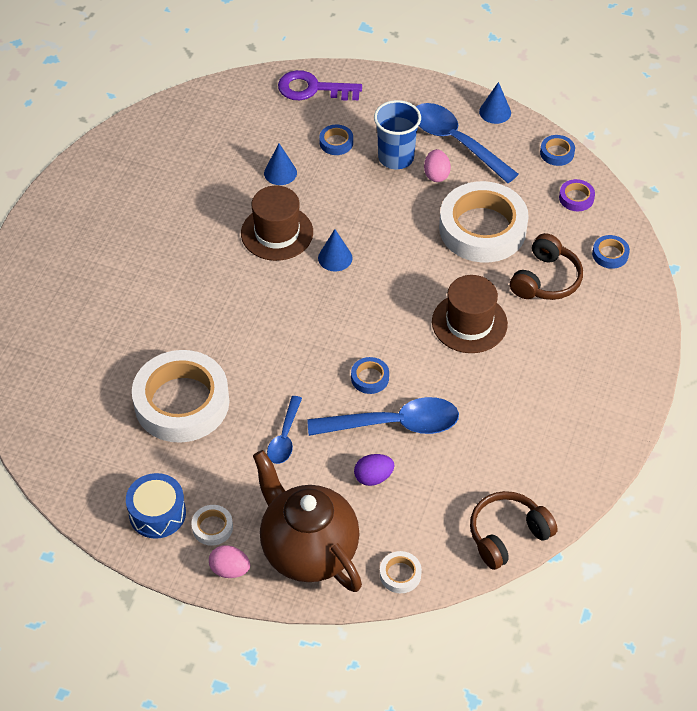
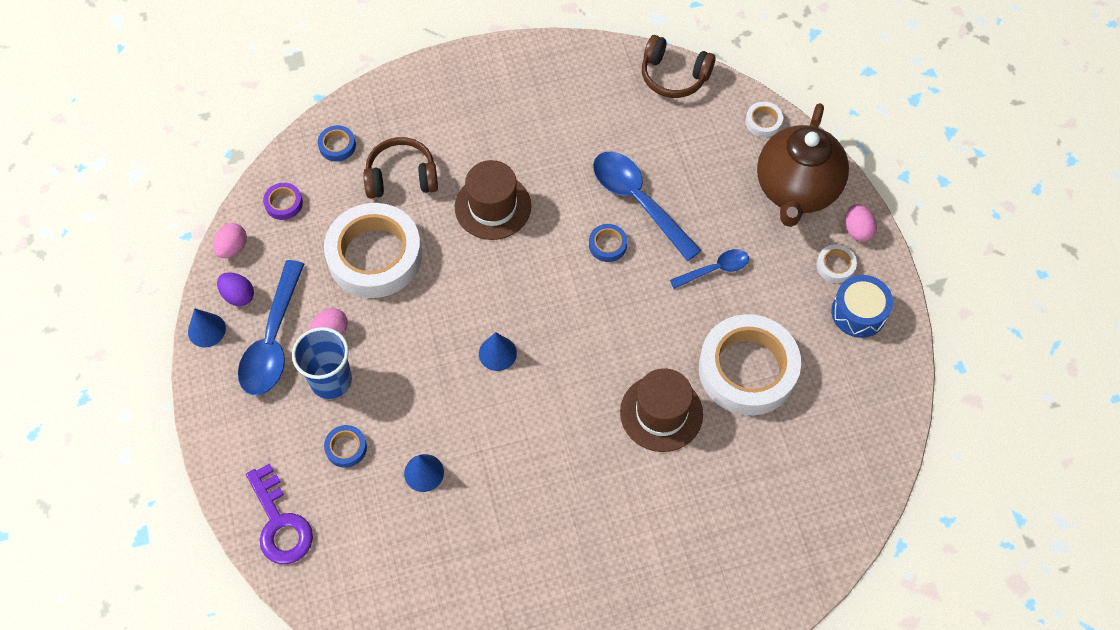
camera: 125 degrees left, 10 degrees up
brown hat [241,186,313,261] -> brown hat moved to [620,368,703,452]
purple egg [354,454,394,486] -> purple egg moved to [217,272,254,306]
blue tape [540,135,575,166] -> pink egg [213,223,247,258]

